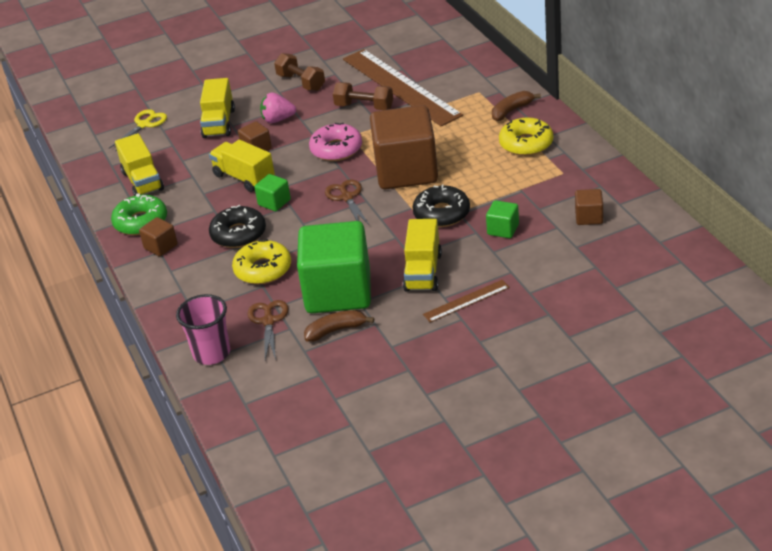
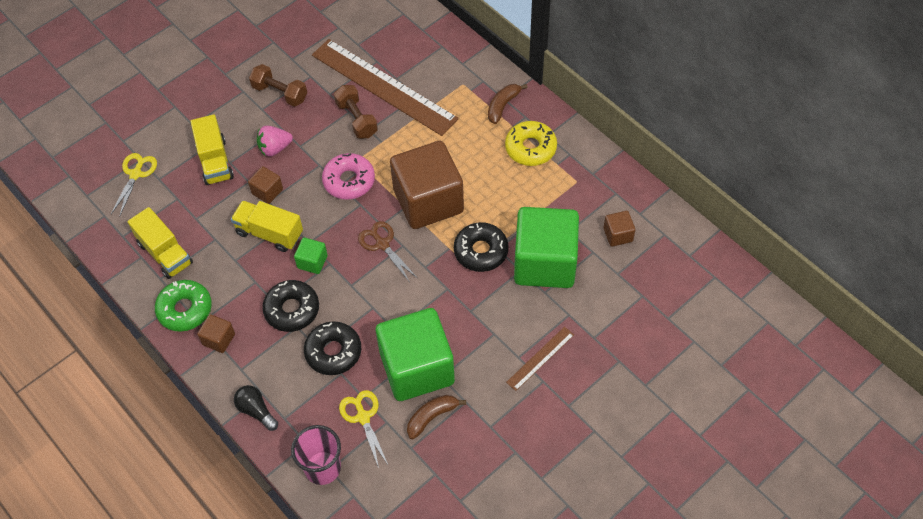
camera: 20 degrees left, 20 degrees up
yellow donut [232,239,291,284] -> black donut [304,321,361,375]
brown scissors [248,300,289,360] -> yellow scissors [339,390,388,468]
brown dumbbell [333,82,393,110] -> brown dumbbell turned 60 degrees clockwise [334,85,378,139]
yellow truck [403,219,442,292] -> none
green cube [486,200,519,238] -> green cube [514,207,579,288], size x2.38
none -> black light bulb [234,385,278,431]

